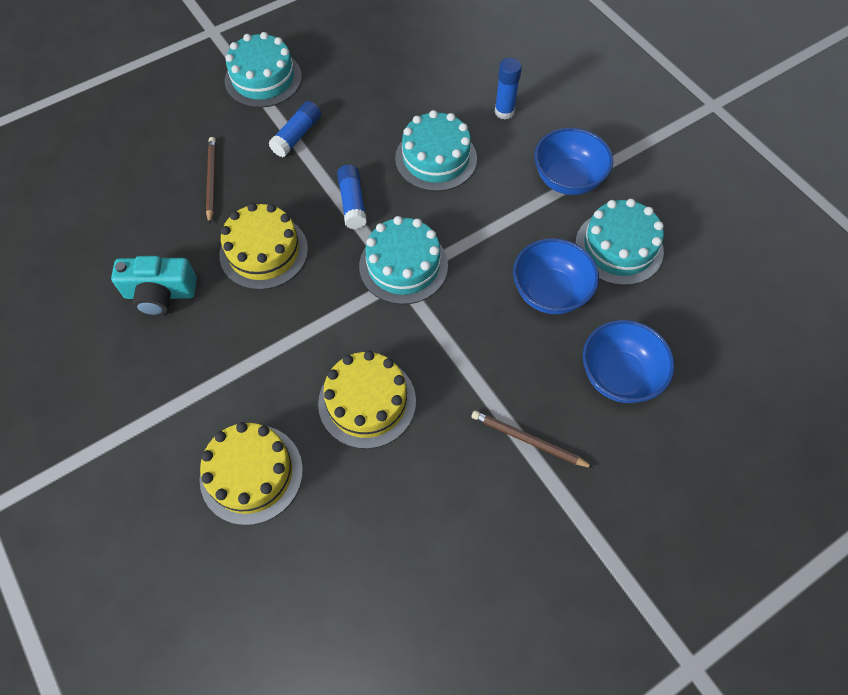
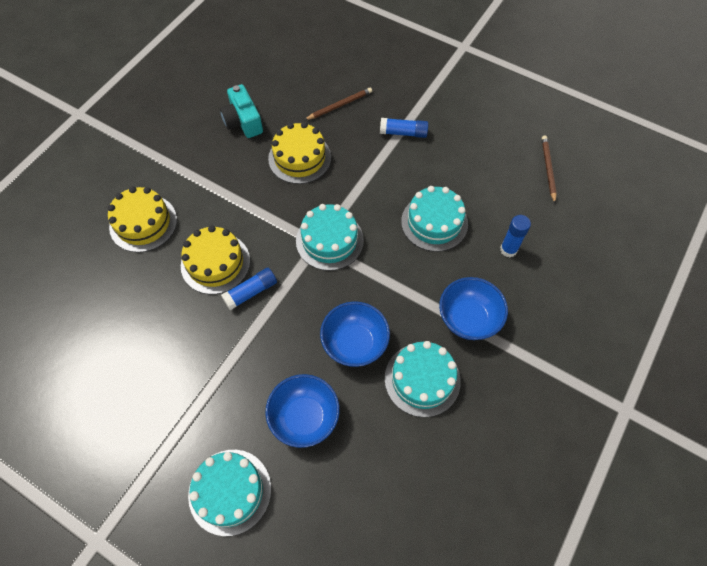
camera: 65 degrees right, 0 degrees up
turquoise cake [225,32,302,108] -> turquoise cake moved to [188,450,271,536]
blue glue stick [337,164,367,229] -> blue glue stick moved to [221,268,277,310]
brown pencil [471,410,594,468] -> brown pencil moved to [542,135,557,203]

